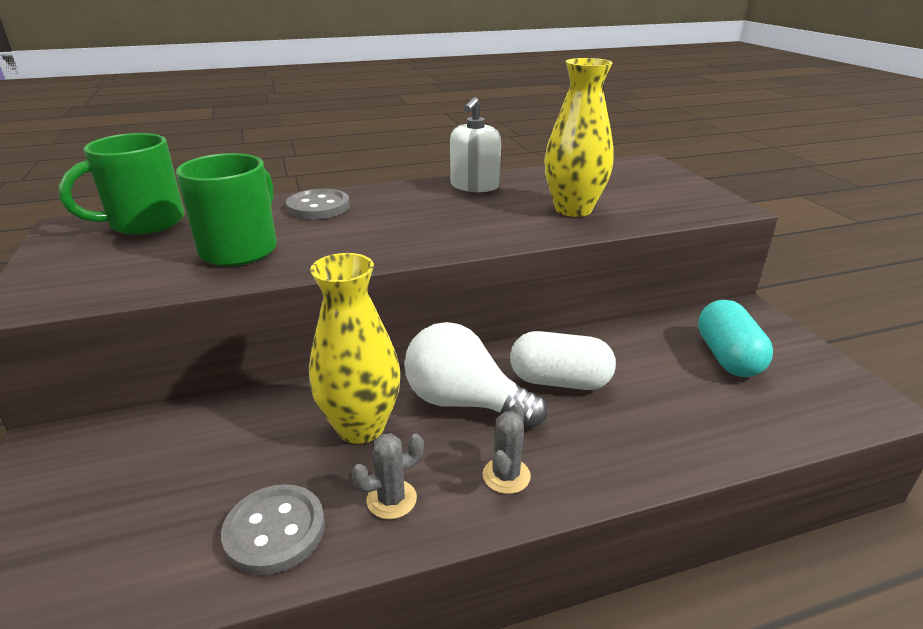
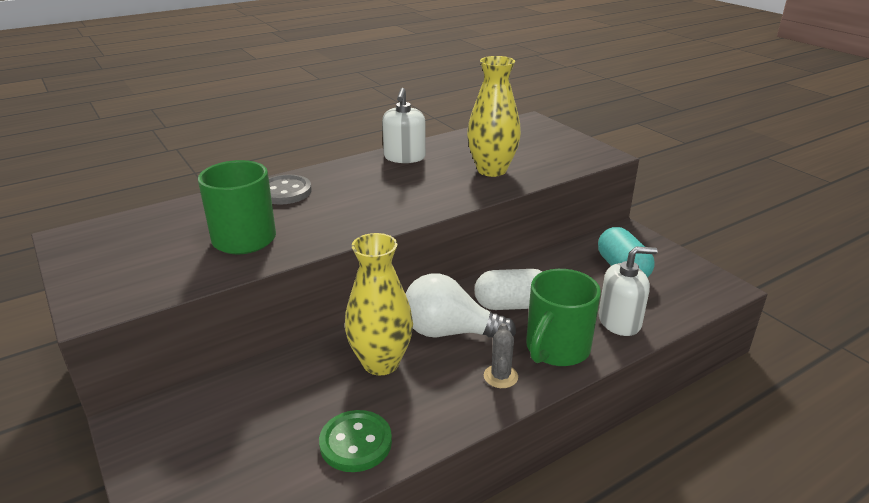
camera: 15 degrees left, 0 degrees up
green mug [58,133,184,235] -> green mug moved to [526,269,601,366]
grey button [221,484,325,575] -> green button [319,410,392,472]
grey cactus [351,433,424,519] -> none
none -> white soap dispenser [598,247,658,336]

